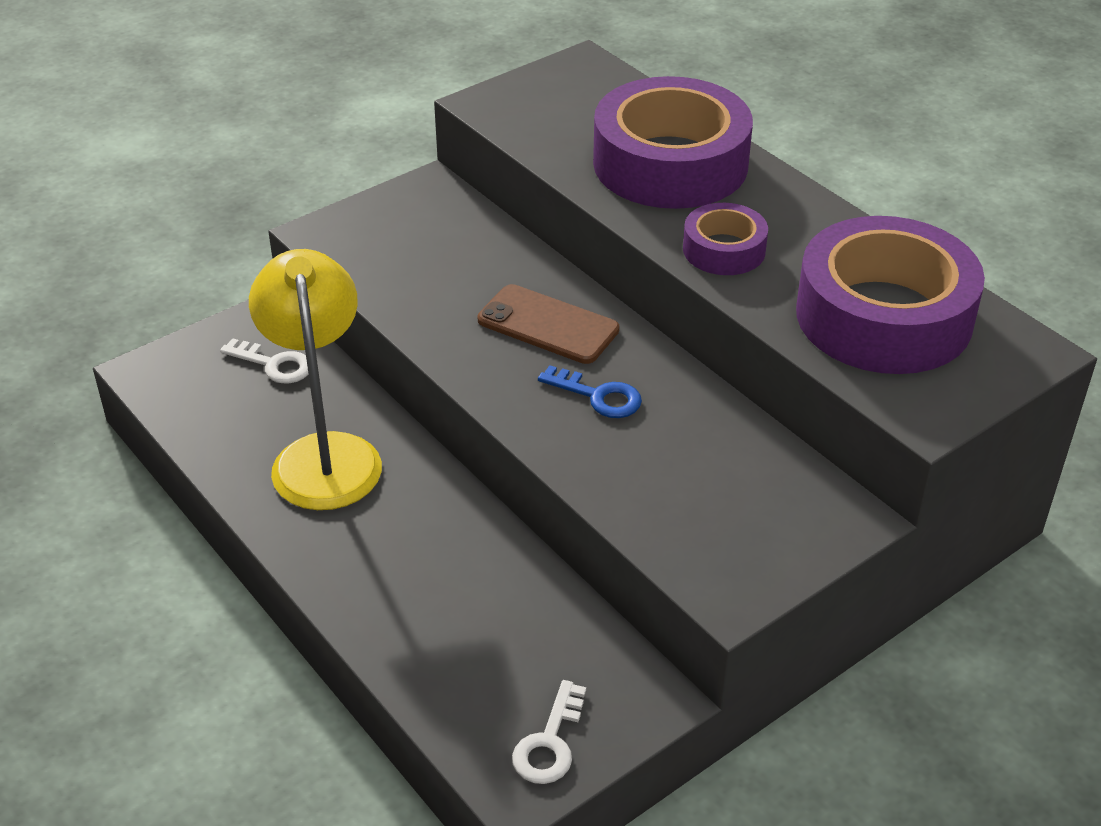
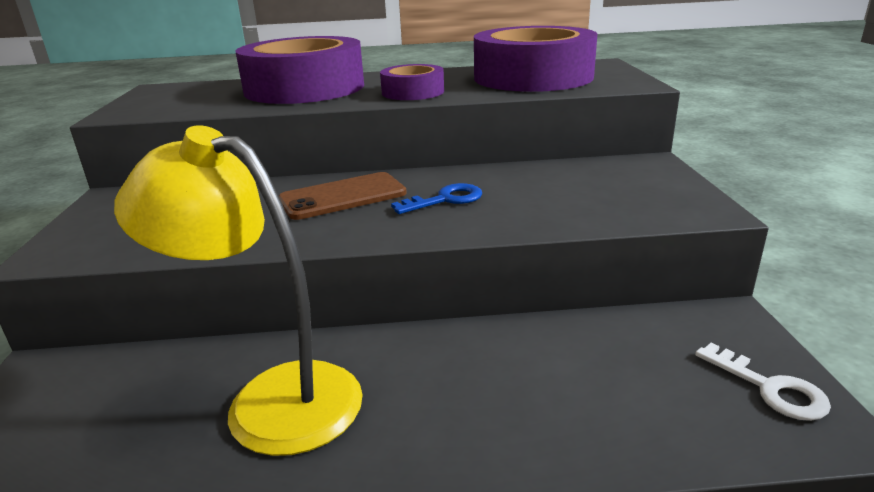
camera: 55 degrees left, 15 degrees down
white key [220,338,308,383] -> none

